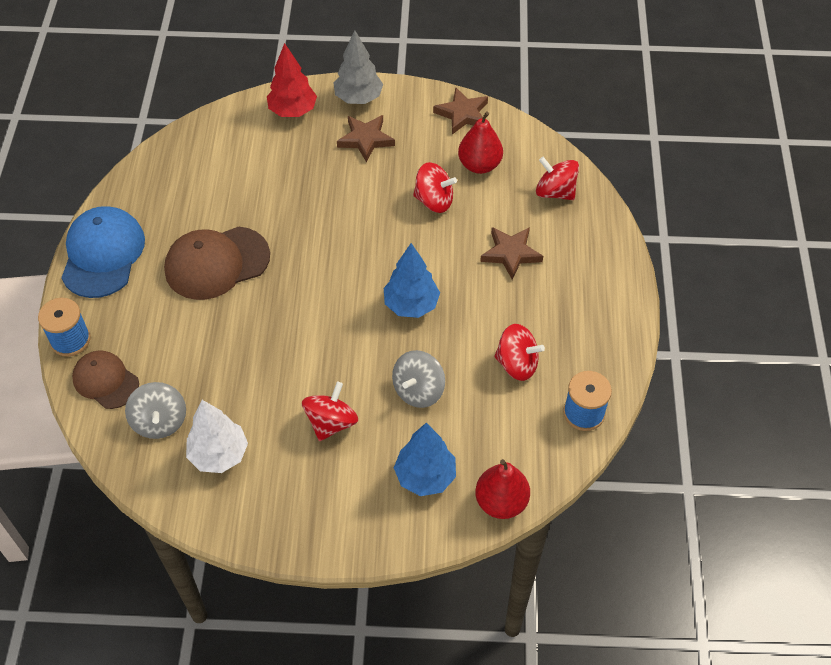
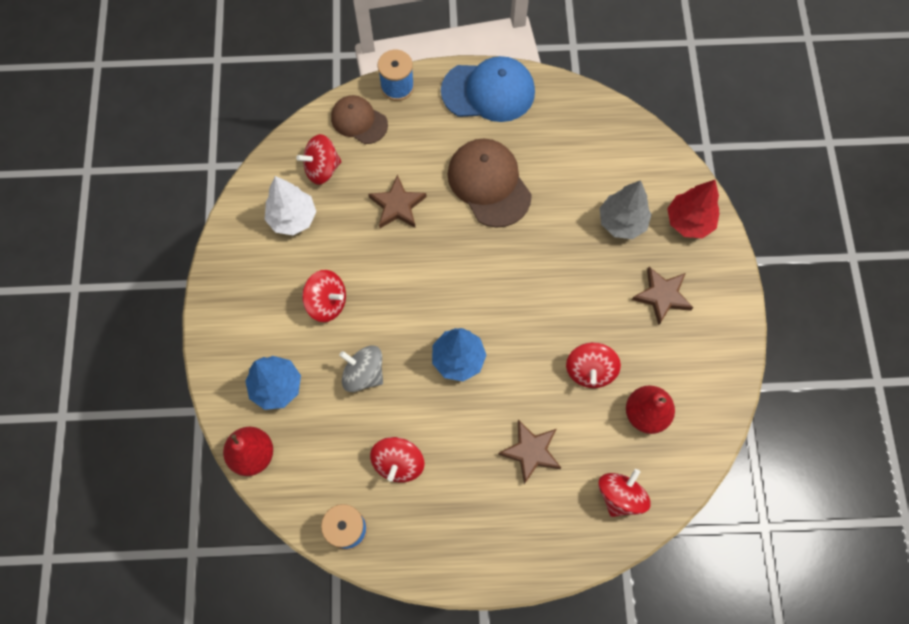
camera: 85 degrees right, 15 degrees up
brown cap [72,351,139,409] -> brown cap turned 90 degrees counterclockwise [331,95,388,144]
grey spinning top [125,382,186,439] -> red spinning top [296,134,342,185]
grey tree [334,30,383,104] -> grey tree moved to [600,180,652,239]
brown star [433,87,488,134] -> brown star moved to [369,175,427,228]

